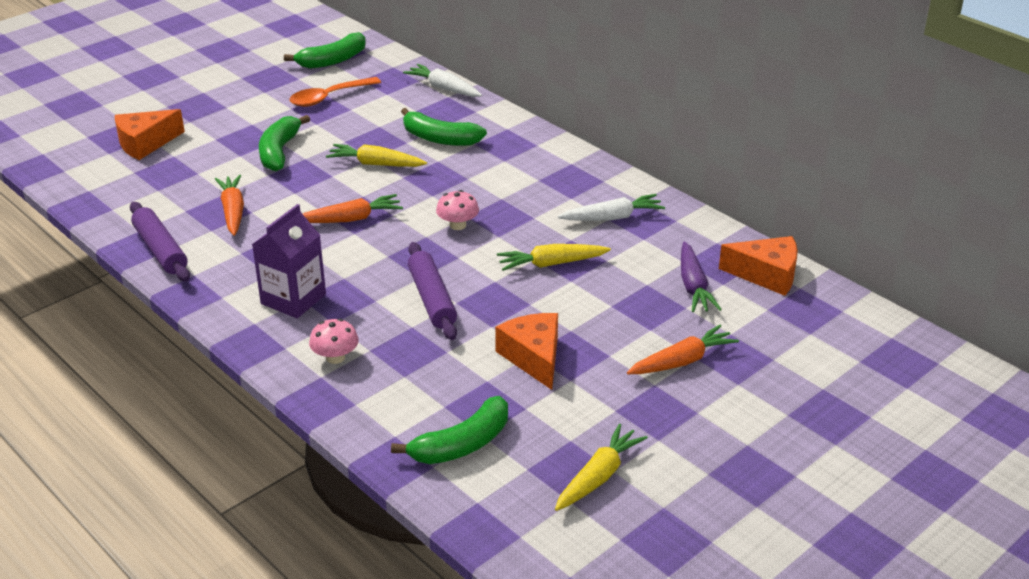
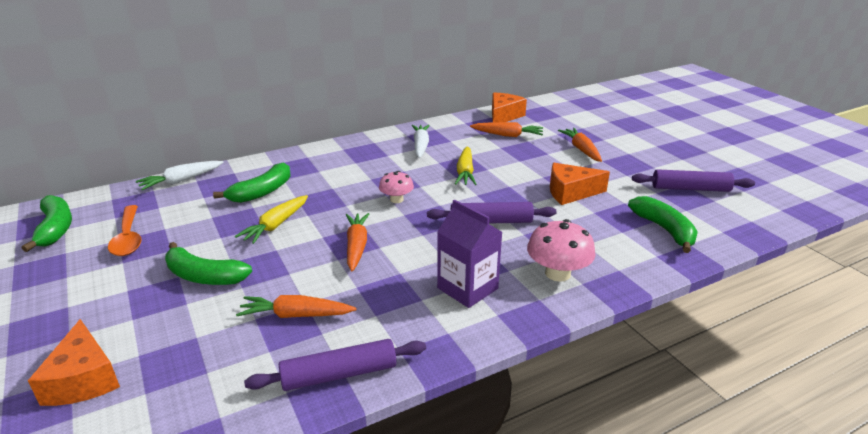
camera: 75 degrees left, 5 degrees down
pink mushroom [309,319,359,364] -> pink mushroom [527,219,596,282], size x1.58
yellow carrot [555,424,648,511] -> purple rolling pin [632,169,755,192]
purple carrot [681,241,722,312] -> orange carrot [470,122,543,137]

